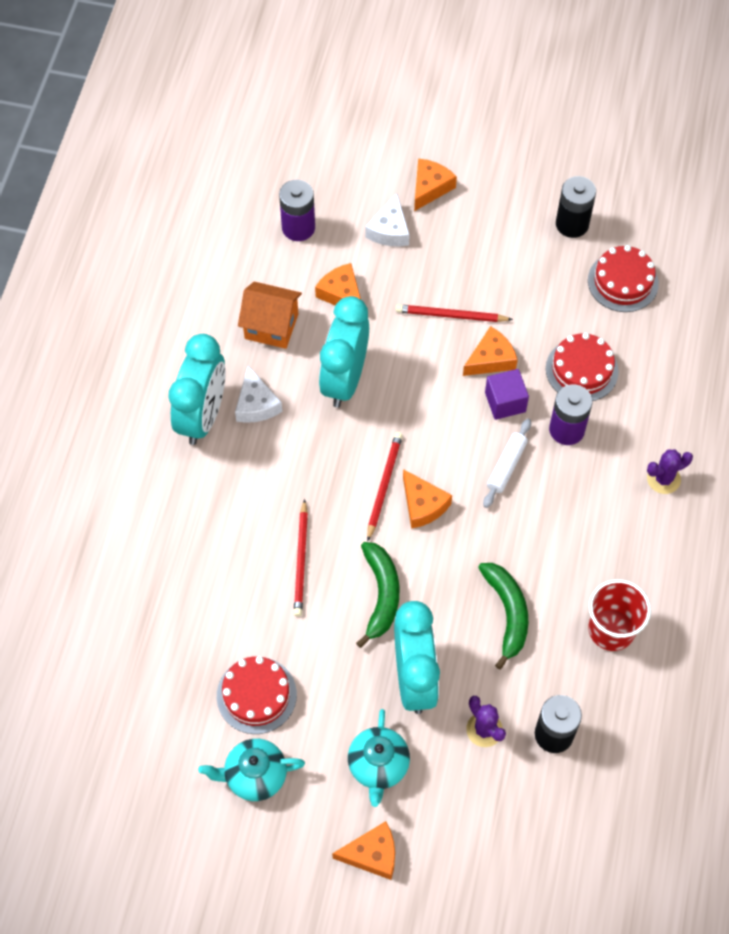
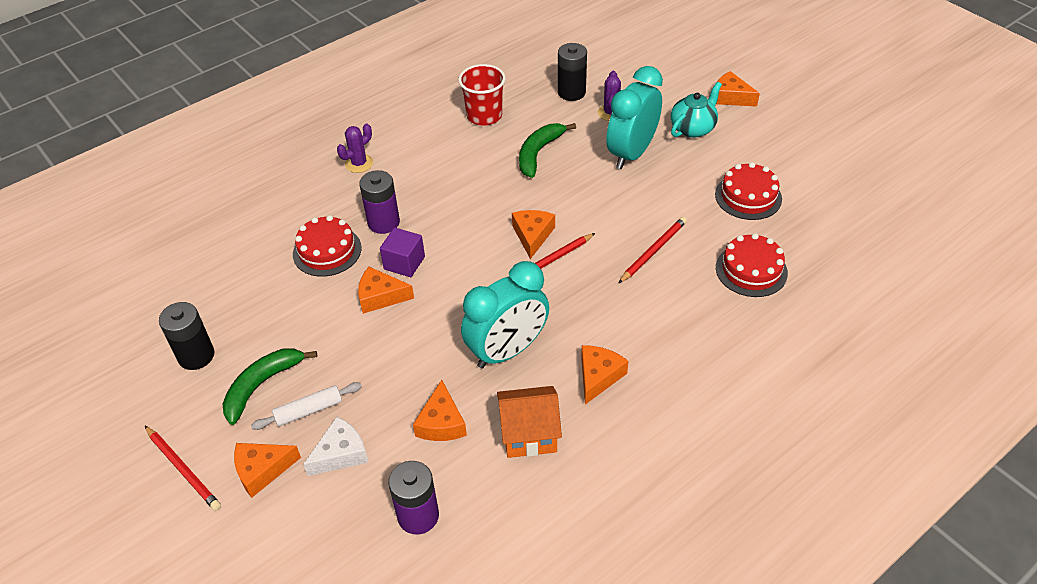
camera: 140 degrees left, 15 degrees down
turquoise clock [169,334,226,445] -> none
turquoise teapot [198,739,305,801] -> none
white cheese [235,366,282,423] -> orange cheese [581,345,628,405]
orange house [238,281,302,349] -> orange house turned 60 degrees counterclockwise [497,386,562,458]
green banana [356,542,399,648] -> green banana moved to [222,348,317,425]
red pencil [396,304,513,322] -> red pencil moved to [145,426,221,511]
white rolling pin [483,419,531,508] -> white rolling pin moved to [251,382,362,430]
red cake [588,245,659,312] -> red cake moved to [716,233,788,297]
purple cactus [647,449,693,494] -> purple cactus turned 60 degrees counterclockwise [337,124,373,173]

